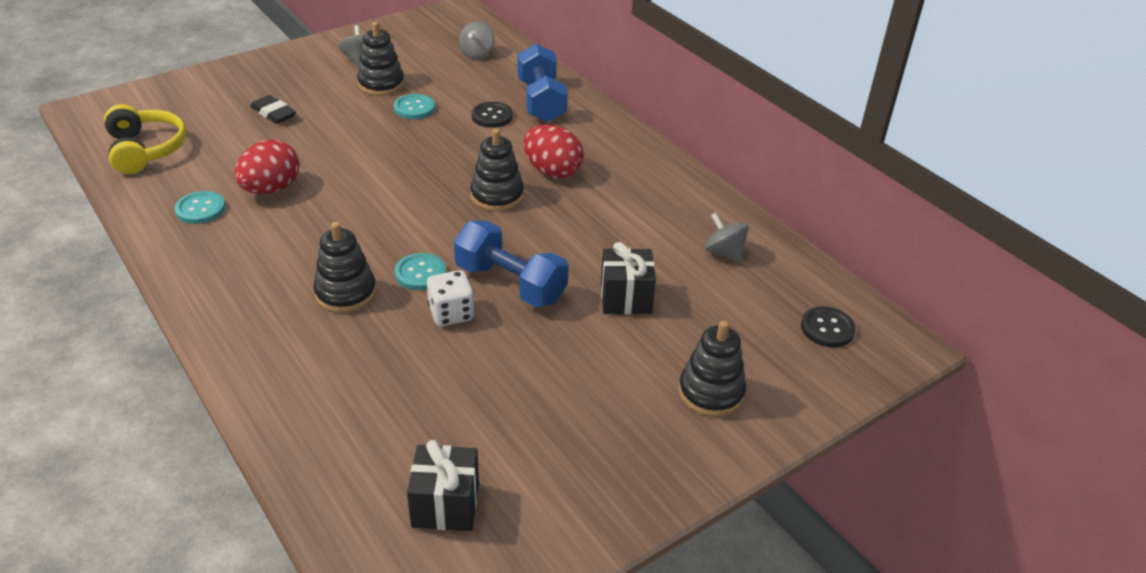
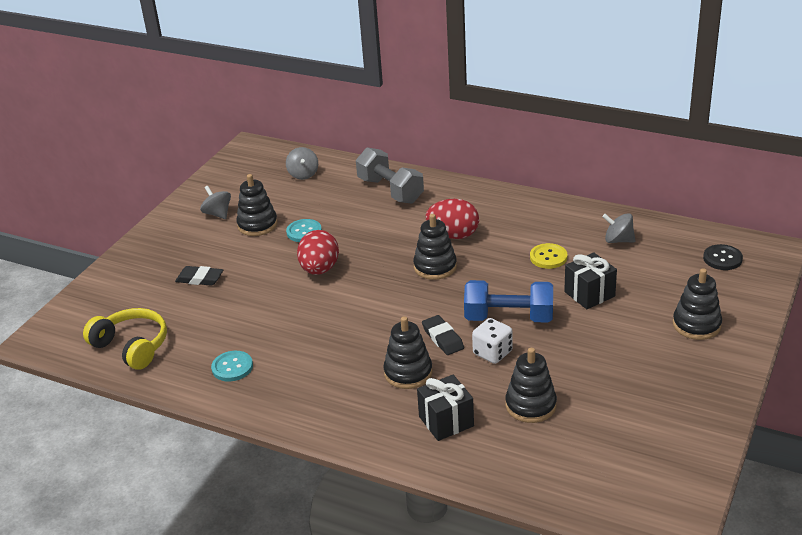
camera: 25 degrees left, 5 degrees down
red egg [234,140,299,194] -> red egg moved to [297,230,339,275]
turquoise button [395,253,446,290] -> black eraser [422,315,464,355]
black gift [407,440,479,531] -> black gift moved to [417,375,474,441]
black button [471,102,513,128] -> none
blue dumbbell [517,44,568,122] -> grey dumbbell [356,147,424,204]
none -> black stacking toy [505,348,557,423]
none -> yellow button [530,243,567,269]

